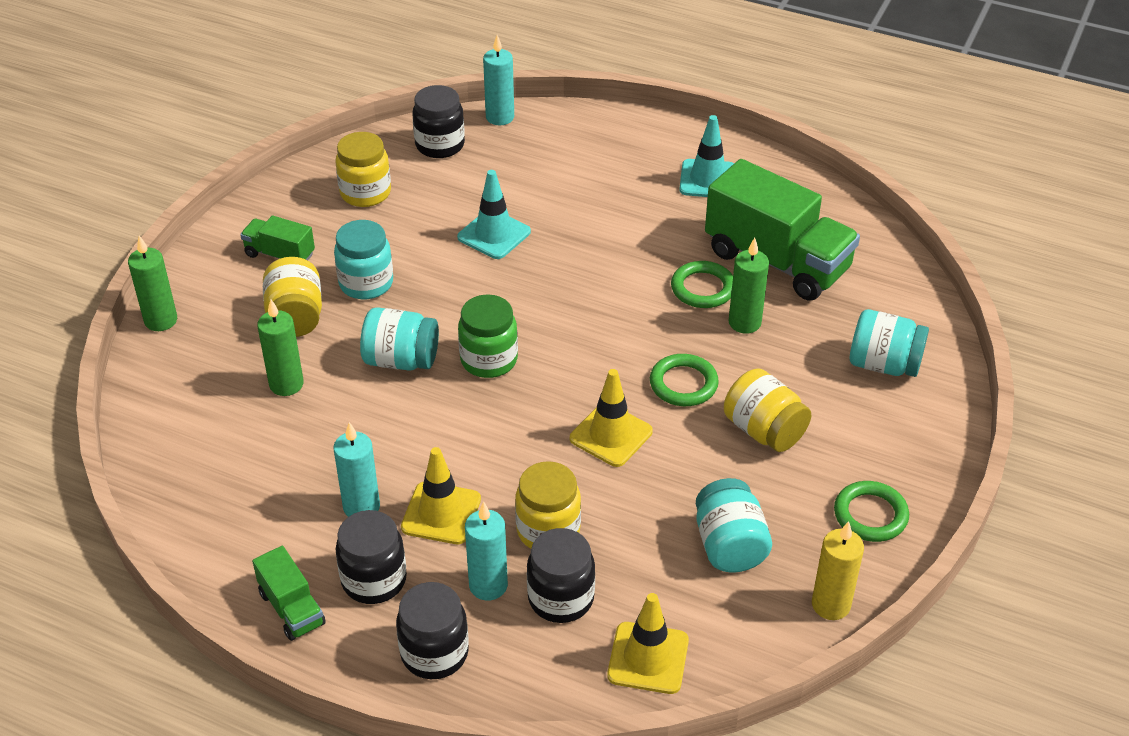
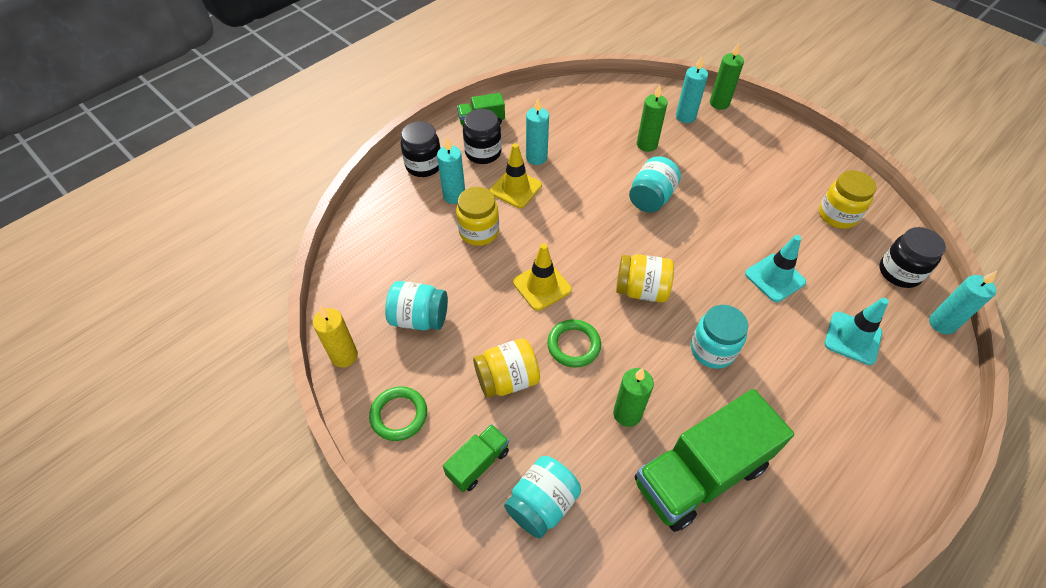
camera: 110 degrees right, 10 degrees up
green truck [240,216,315,260] -> green truck moved to [443,424,509,492]
yellow jar [263,257,322,337] -> yellow jar moved to [616,254,674,303]
turquoise jar [334,220,393,299] -> turquoise jar moved to [691,305,748,369]
green jar [458,294,518,378] -> none
black jar [527,528,595,623] -> none
yellow traffic cone [607,593,689,694] -> none
green ring [671,261,733,308] -> none
turquoise traffic cone [679,115,734,197] -> turquoise traffic cone moved to [824,298,889,365]
none -> turquoise candle [676,56,708,123]

